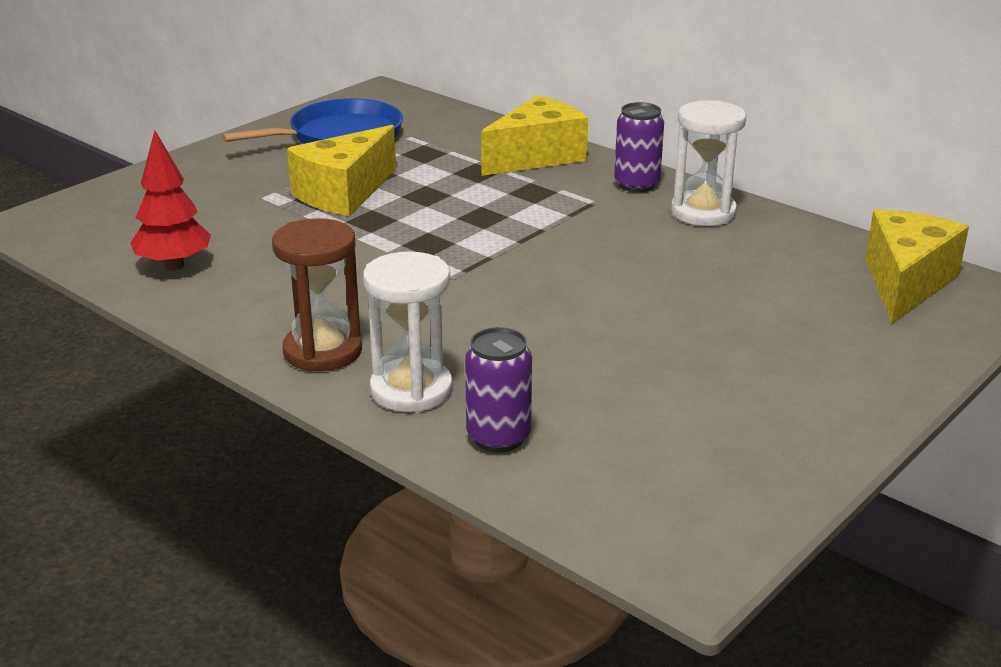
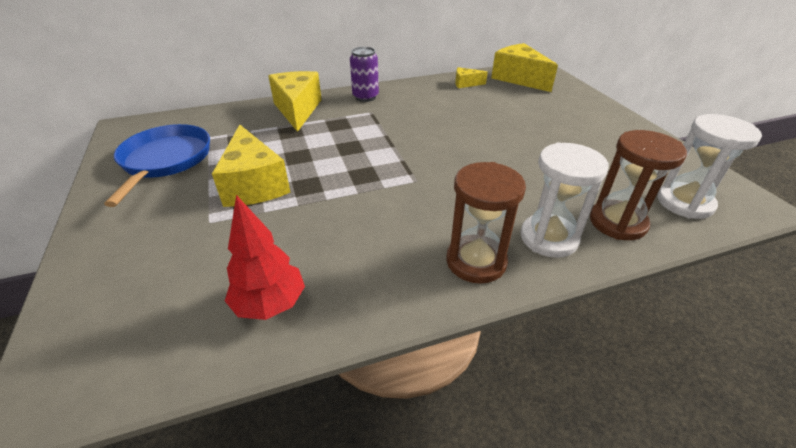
camera: 60 degrees left, 10 degrees up
purple can [465,327,532,452] -> brown hourglass [590,130,687,240]
white hourglass [671,100,746,226] -> white hourglass moved to [658,114,762,219]
none -> yellow cheese [455,67,488,88]

